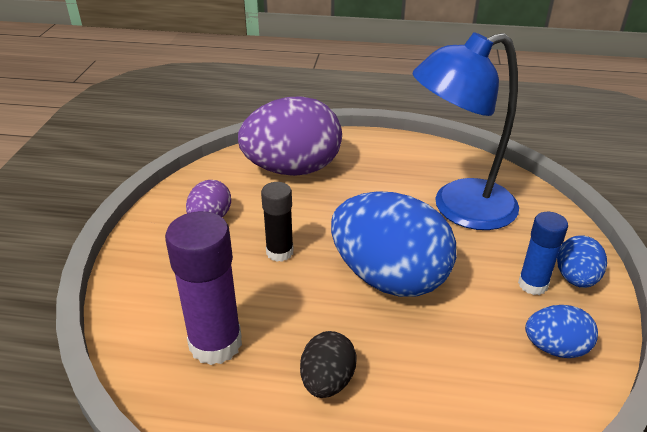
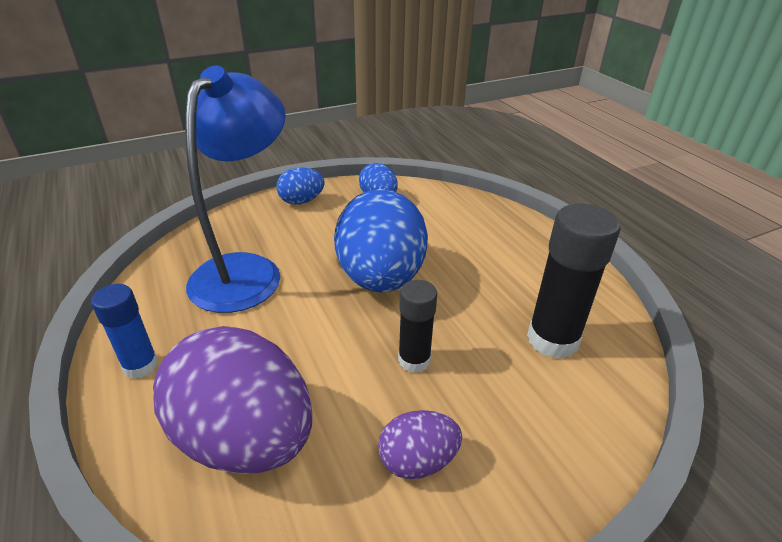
camera: 125 degrees left, 0 degrees up
purple glue stick [165,211,242,365] -> black glue stick [527,204,621,359]
black egg [300,331,356,398] -> none
blue lamp [413,32,519,230] -> blue lamp turned 105 degrees counterclockwise [185,66,286,313]
blue glue stick [518,212,568,295] -> blue glue stick moved to [91,284,159,379]

